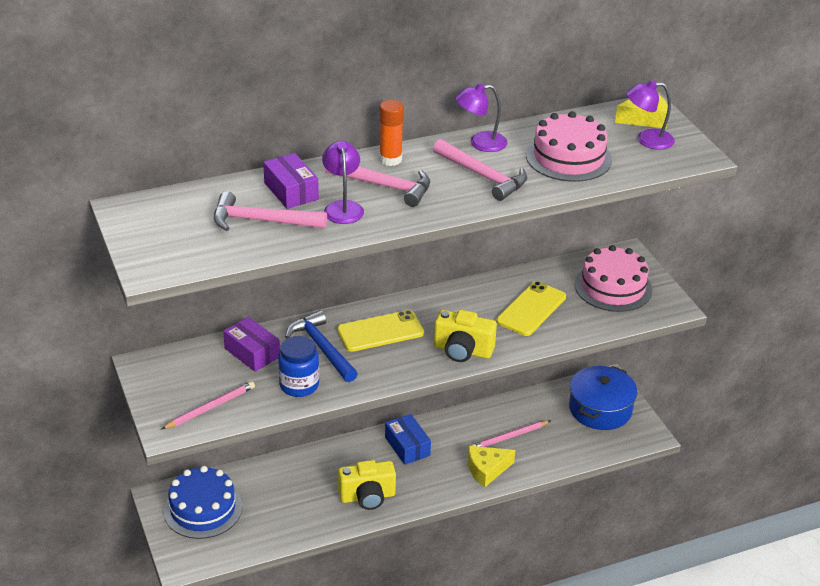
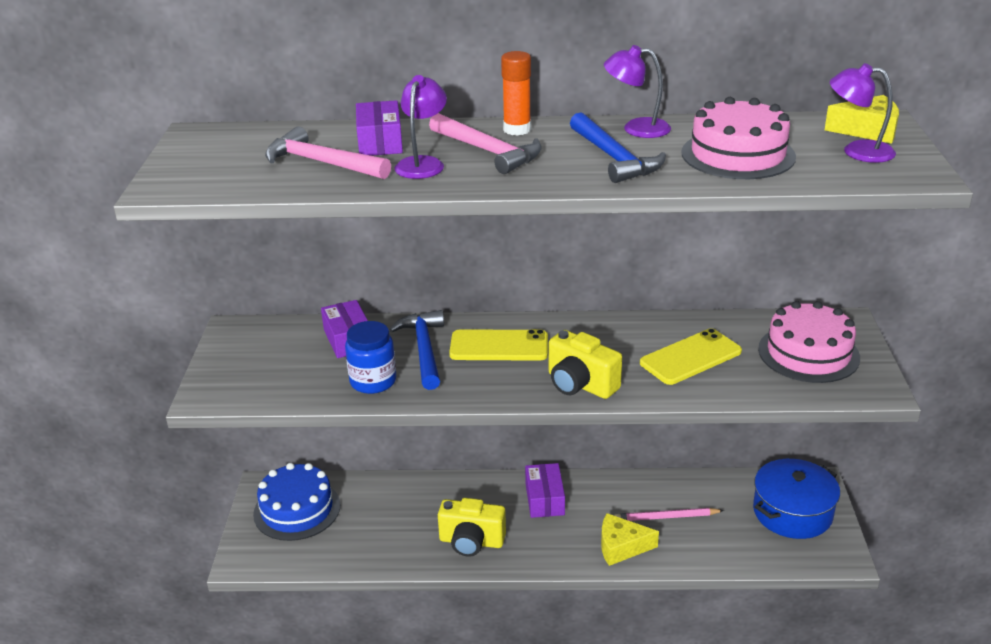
camera: 25 degrees right, 5 degrees down
pink pencil [161,381,255,429] -> none
blue box [385,414,431,465] -> purple box [525,463,565,518]
pink hammer [433,139,527,201] -> blue hammer [570,113,666,183]

